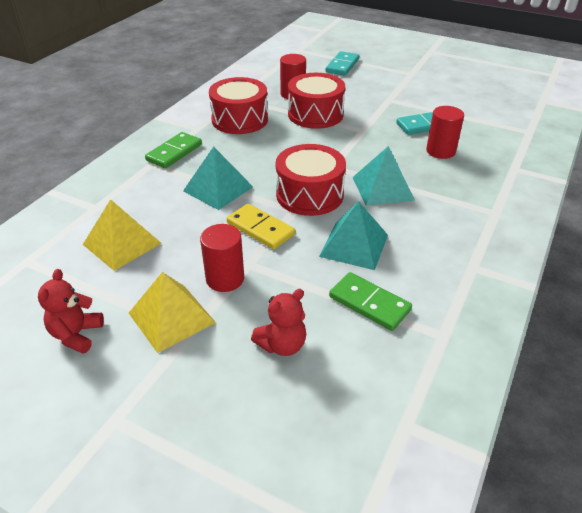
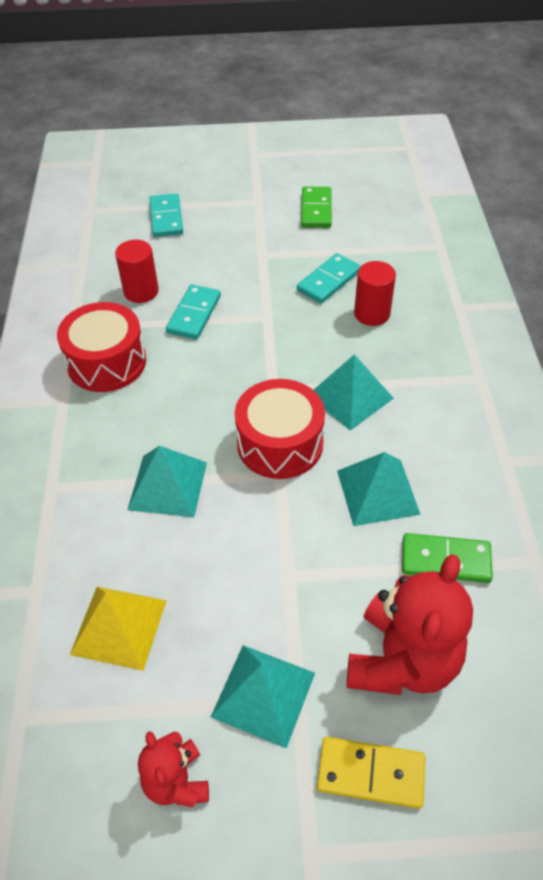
camera: 30 degrees left, 10 degrees up
yellow pyramid [129,272,216,353] -> turquoise pyramid [211,645,315,749]
green domino [145,132,202,168] -> green domino moved to [301,187,332,228]
red cylinder [200,224,244,292] -> none
yellow domino [227,204,295,250] -> yellow domino moved to [317,737,426,809]
red teddy bear [251,289,306,356] -> red teddy bear [347,554,473,695], size x1.84
red drum [288,73,345,129] -> turquoise domino [166,285,221,339]

